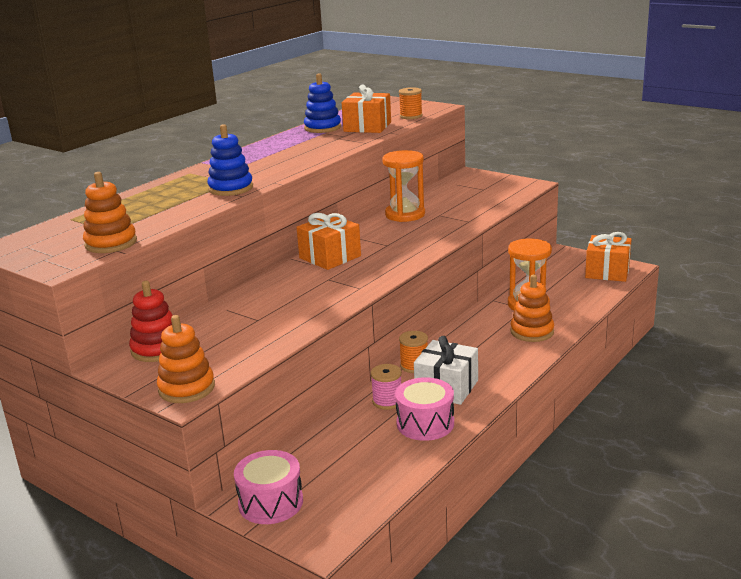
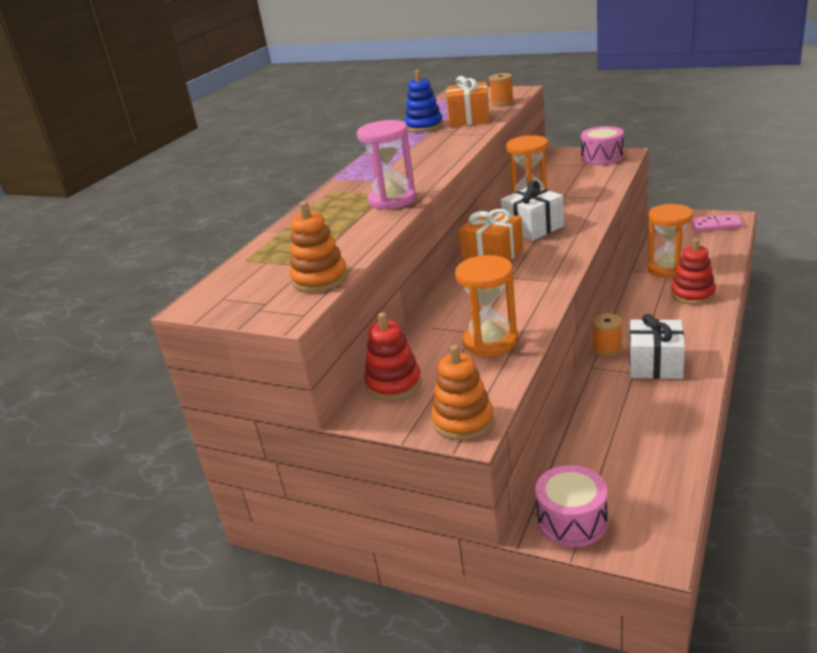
camera: 10 degrees left, 5 degrees up
blue stacking toy [207,124,253,196] -> pink hourglass [357,120,416,210]
pink spool [371,364,402,410] -> none
pink drum [395,377,454,441] -> pink drum moved to [581,126,623,165]
orange stacking toy [510,275,554,342] -> red stacking toy [671,238,716,305]
orange gift [585,232,632,282] -> pink domino [690,214,743,232]
none -> orange hourglass [455,255,518,356]
none -> white gift [501,181,564,241]

